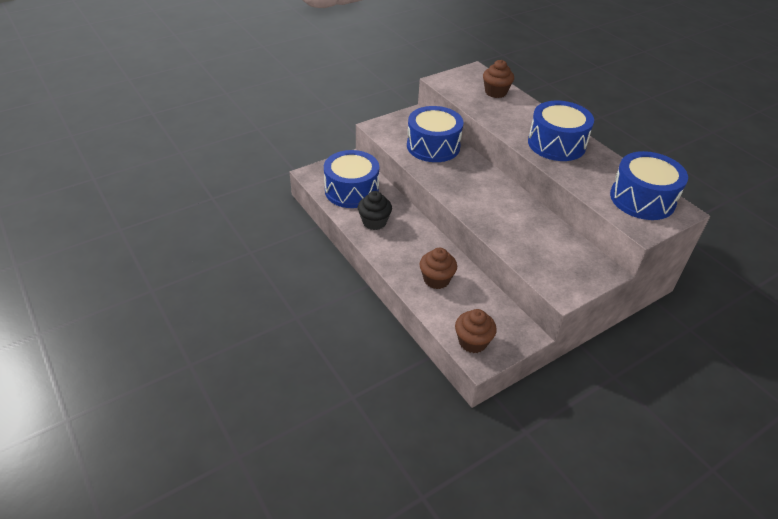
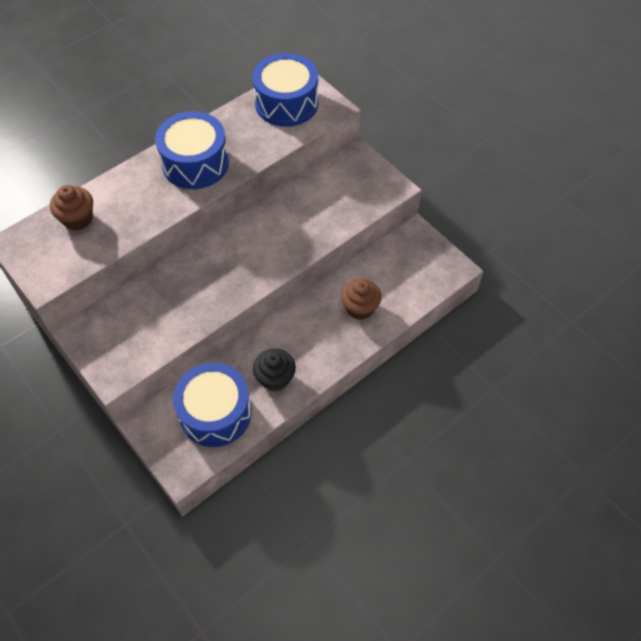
camera: 95 degrees left, 15 degrees up
blue drum [407,106,463,162] -> none
brown cupcake [455,309,497,353] -> none

